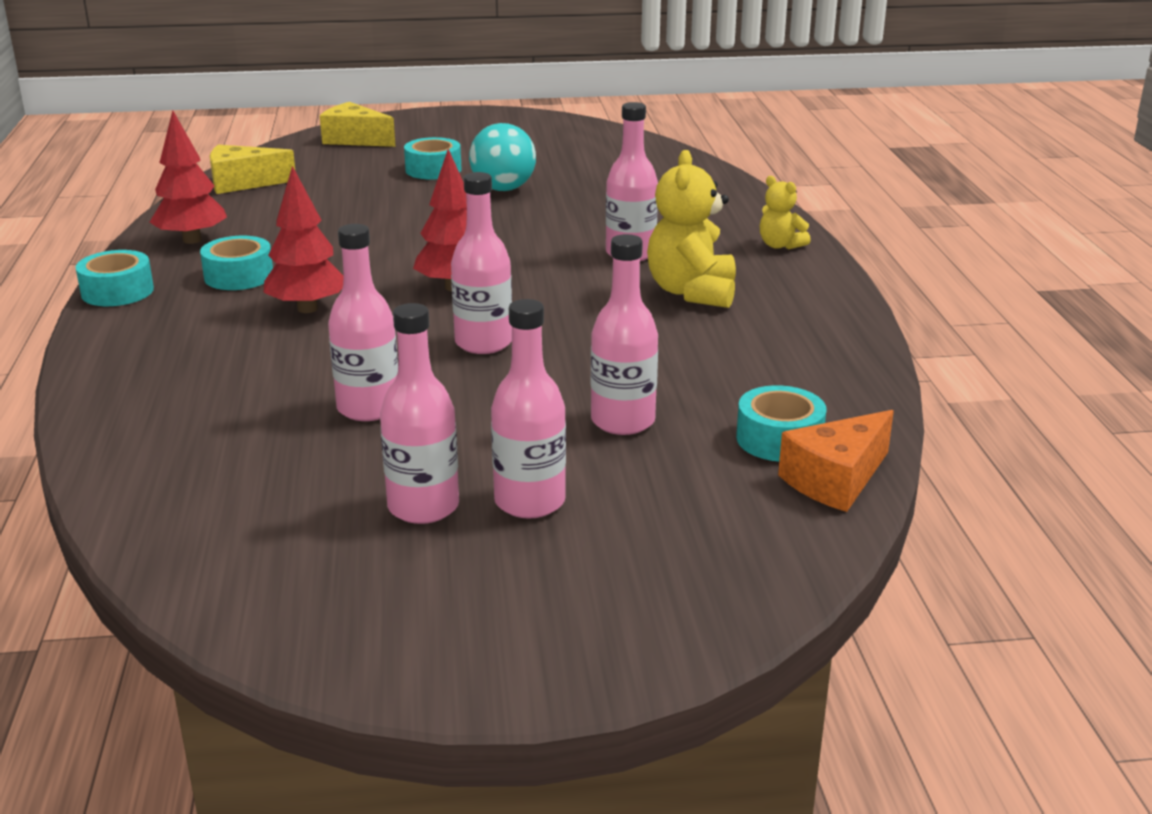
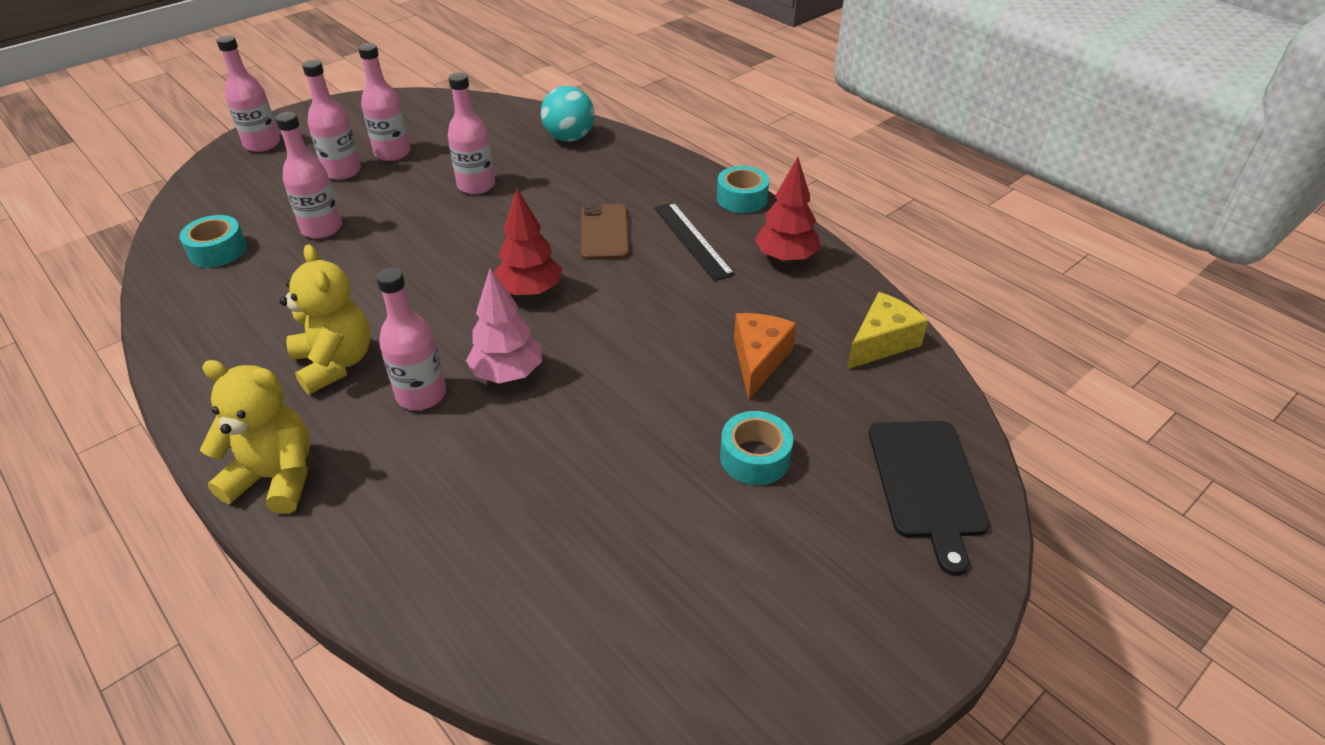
camera: 145 degrees right, 15 degrees up
turquoise tape [200,236,273,290] -> black ruler [654,202,735,281]
red tree [264,166,343,313] -> brown phone [581,204,630,260]
yellow cheese [320,102,396,147] -> black cutting board [869,421,990,576]
pink bottle [451,172,512,354] -> pink bottle moved to [216,35,280,152]
turquoise ball [469,123,536,191] -> turquoise ball moved to [541,86,595,142]
yellow teddy bear [760,176,811,249] -> yellow teddy bear [200,360,310,514], size x1.80
orange cheese [778,410,894,512] -> orange cheese moved to [734,313,797,400]
none -> pink tree [466,268,542,383]

